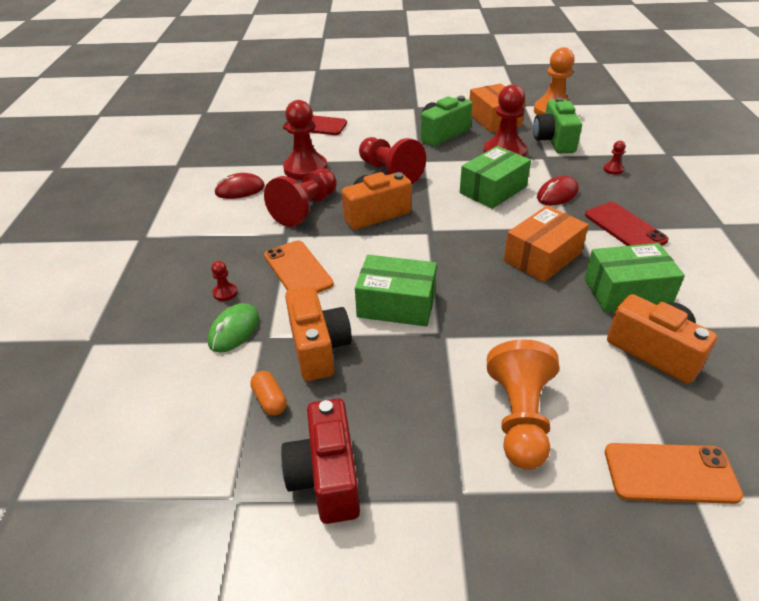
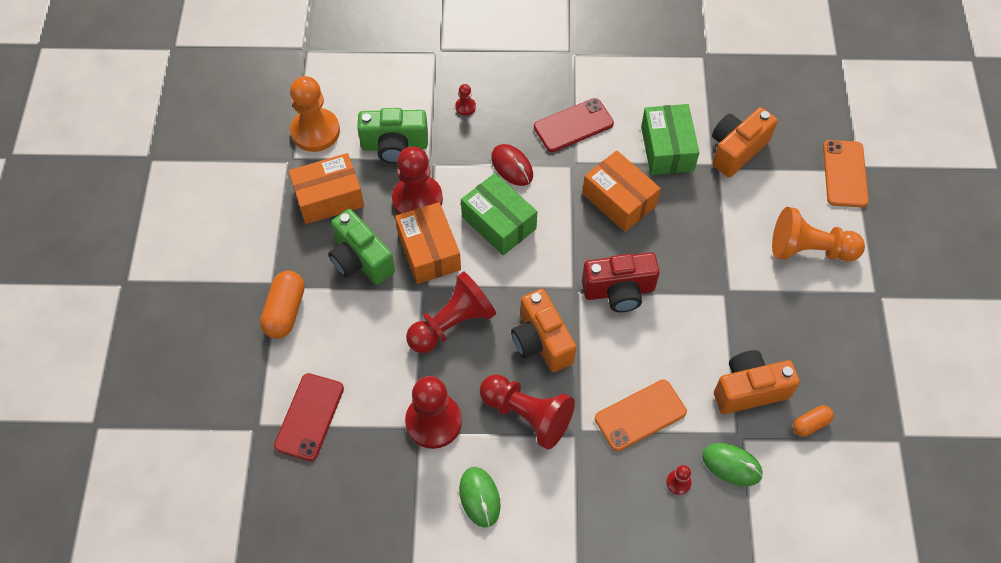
camera: 90 degrees left, 20 degrees up
red mouse [214,173,265,199] -> green mouse [459,467,501,528]
red camera [281,398,360,524] -> red camera moved to [582,252,660,312]
green box [355,255,437,327] -> none
none -> orange capsule [260,271,305,339]
none -> orange box [395,202,461,284]

